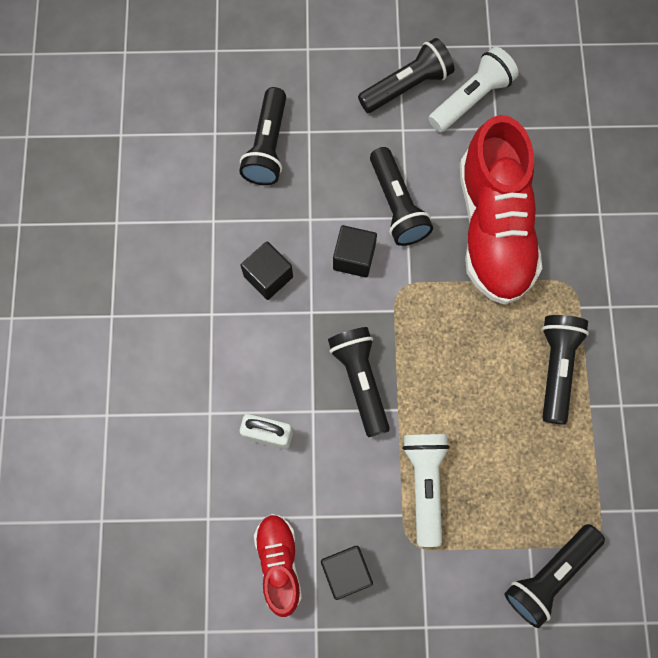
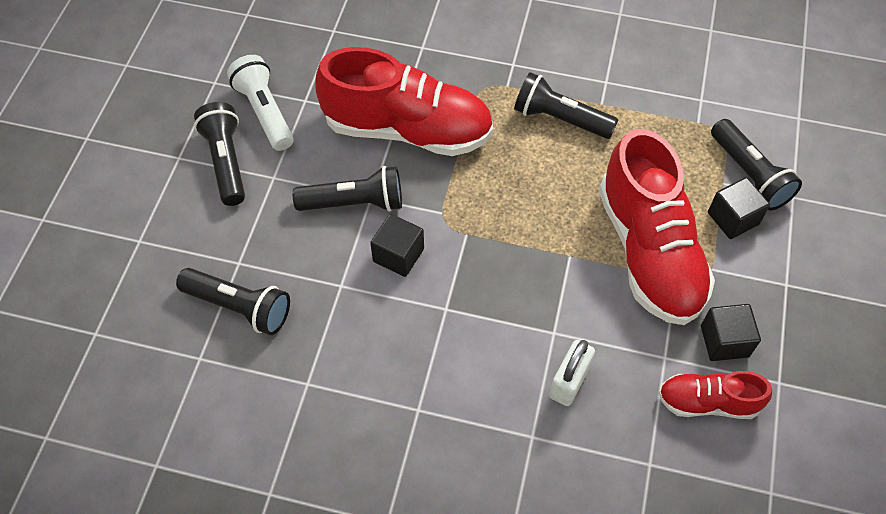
camera: 75 degrees left, 15 degrees down
black cube [240,241,293,300] -> black cube moved to [708,177,770,239]
black flashlight [328,327,390,437] -> none
white flashlight [402,434,450,547] -> red shoe [599,129,715,325]

